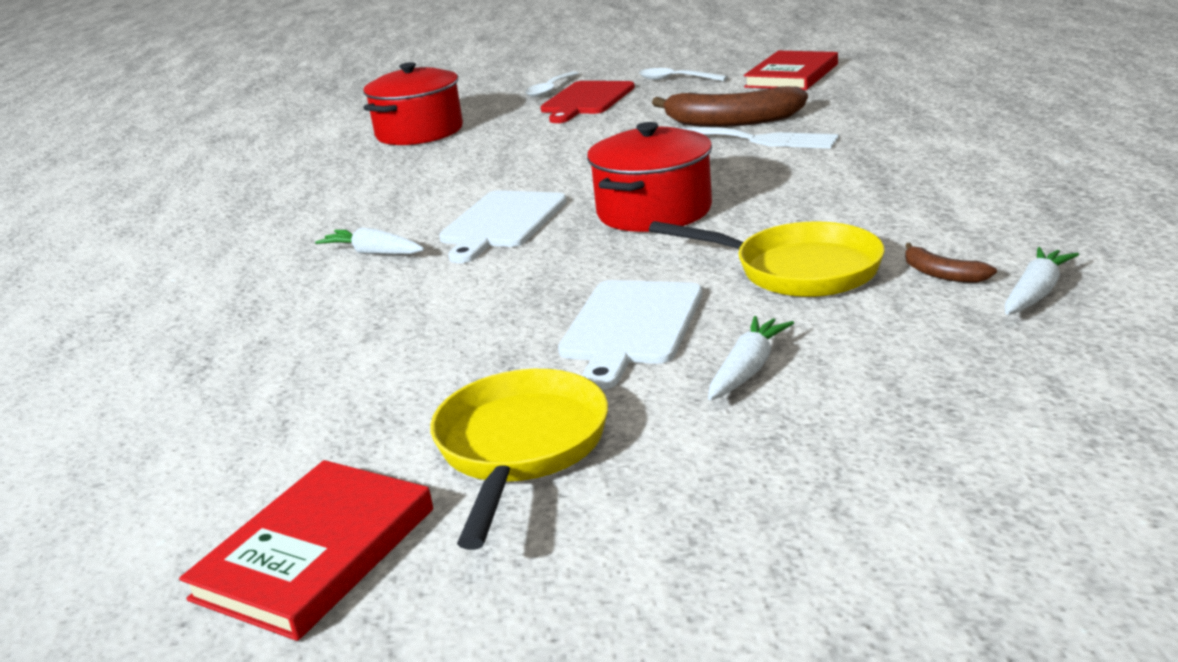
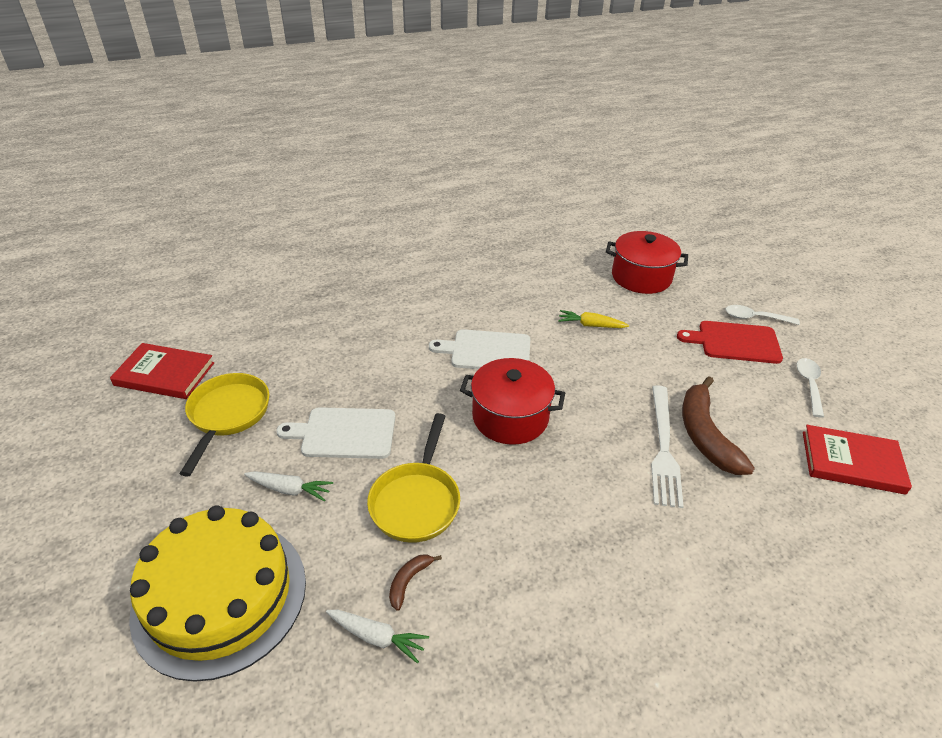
camera: 70 degrees right, 15 degrees up
white carrot [315,227,424,254] -> none
yellow pan [430,369,608,550] -> yellow pan turned 75 degrees counterclockwise [180,373,269,477]
none -> yellow cake [129,505,306,682]
none -> yellow carrot [558,310,629,328]

